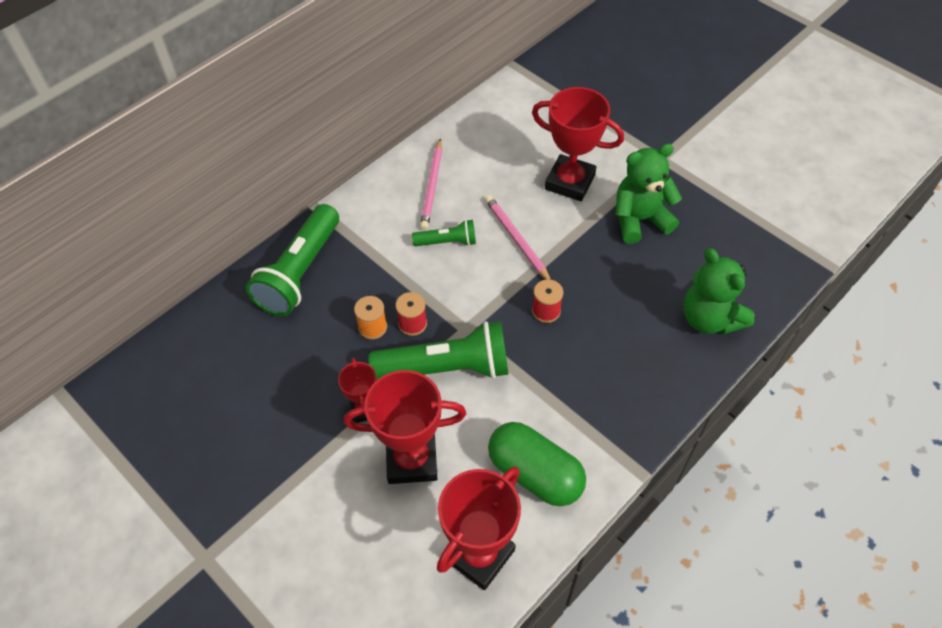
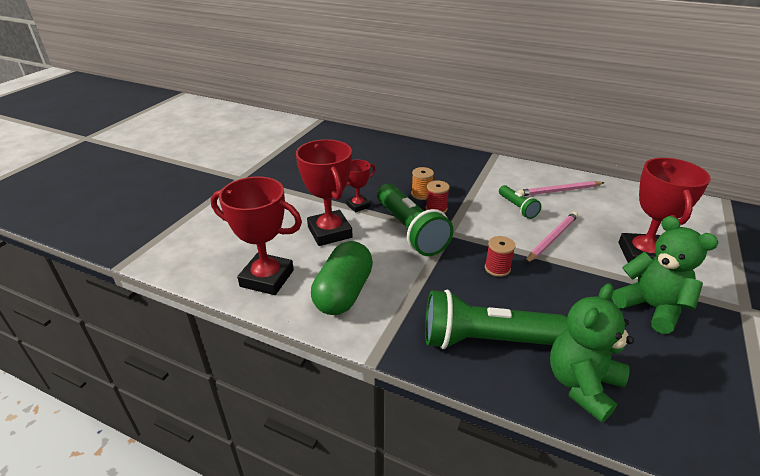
camera: 70 degrees right, 20 degrees down
green flashlight [246,204,339,316] -> green flashlight moved to [425,290,568,349]

